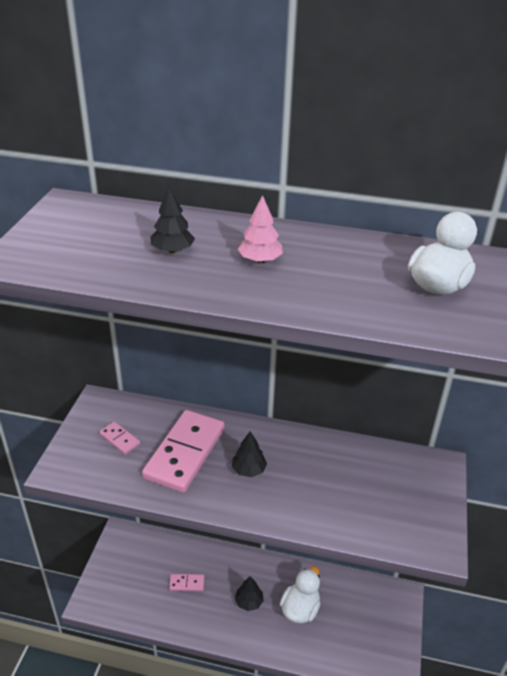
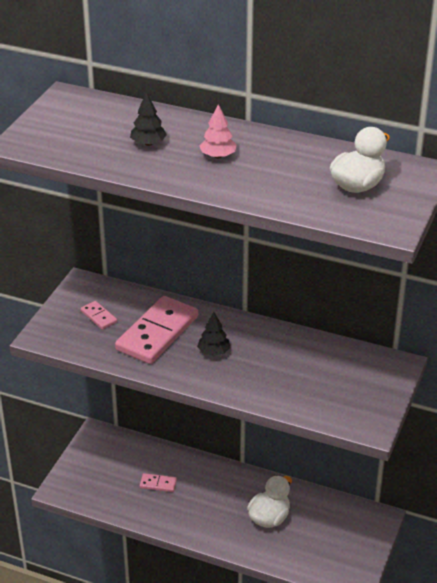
camera: 10 degrees right, 0 degrees up
black tree [235,576,264,611] -> none

